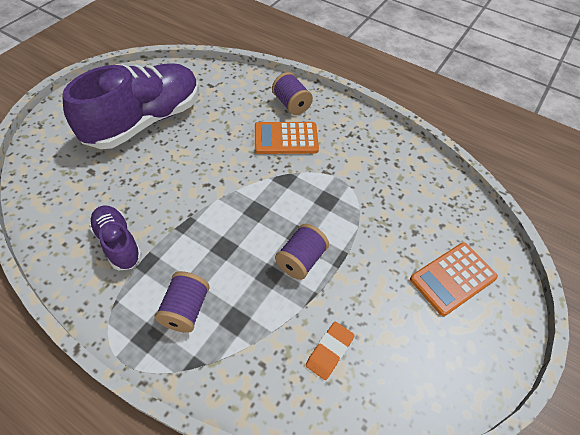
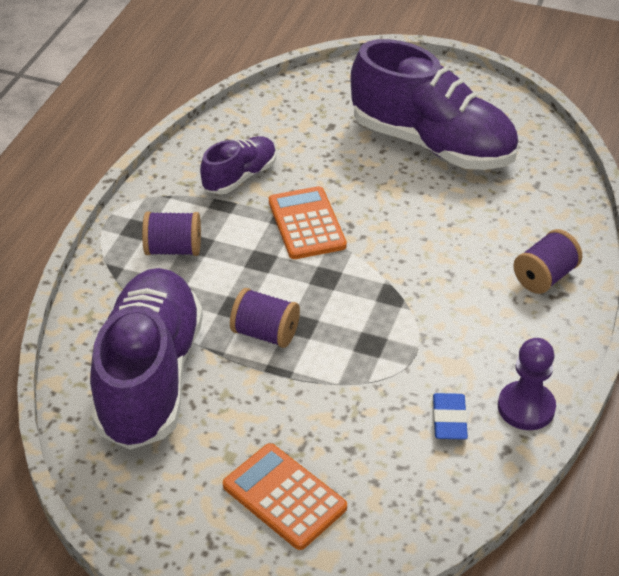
camera: 80 degrees right, 10 degrees down
orange calculator [255,122,319,154] -> orange calculator moved to [269,186,347,259]
orange eraser [306,322,355,380] -> purple shoe [90,268,203,450]
none -> blue eraser [433,393,468,440]
none -> purple pawn [498,338,556,430]

